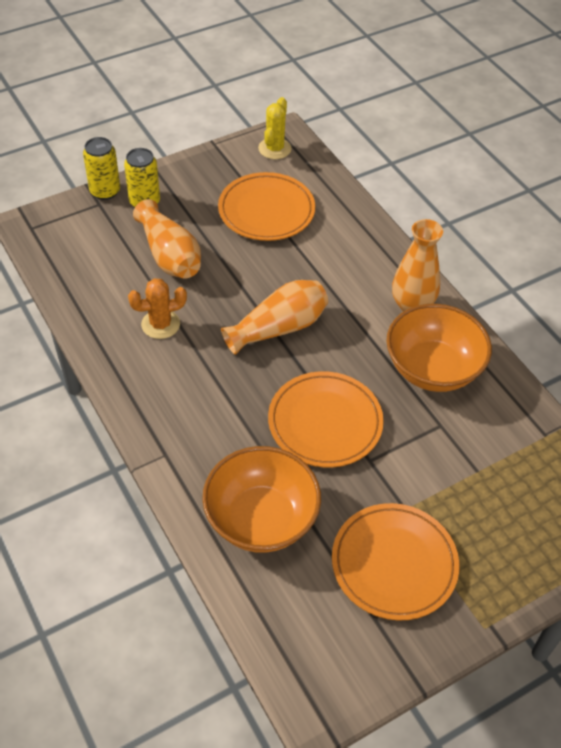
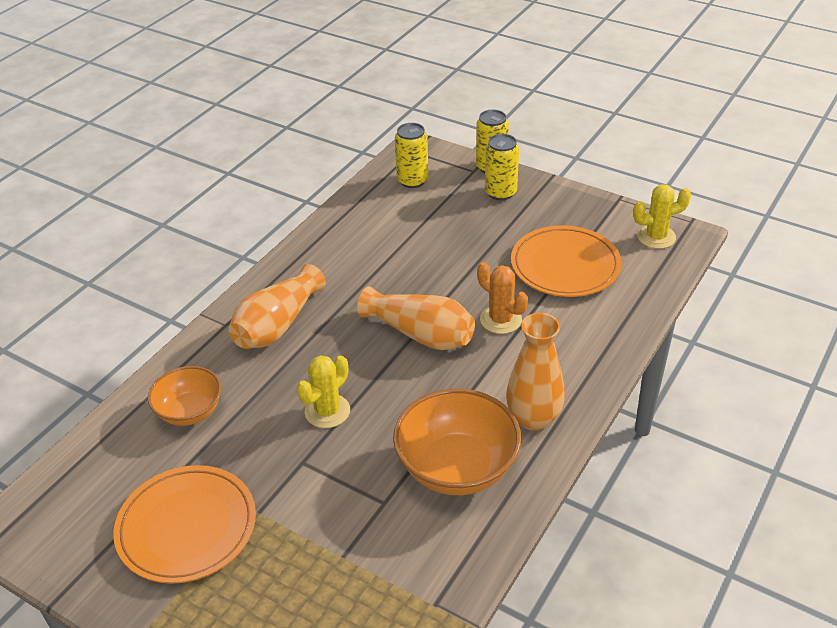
camera: 65 degrees right, 10 degrees down
orange cactus [128,278,187,339] -> orange cactus moved to [477,262,528,334]
orange vase [133,199,201,279] -> orange vase moved to [229,264,326,349]
orange bowl [202,446,321,553] -> orange bowl [148,366,222,426], size x0.62
orange plate [268,371,384,467] -> yellow cactus [297,355,350,428]
none -> yellow can [395,123,428,188]

